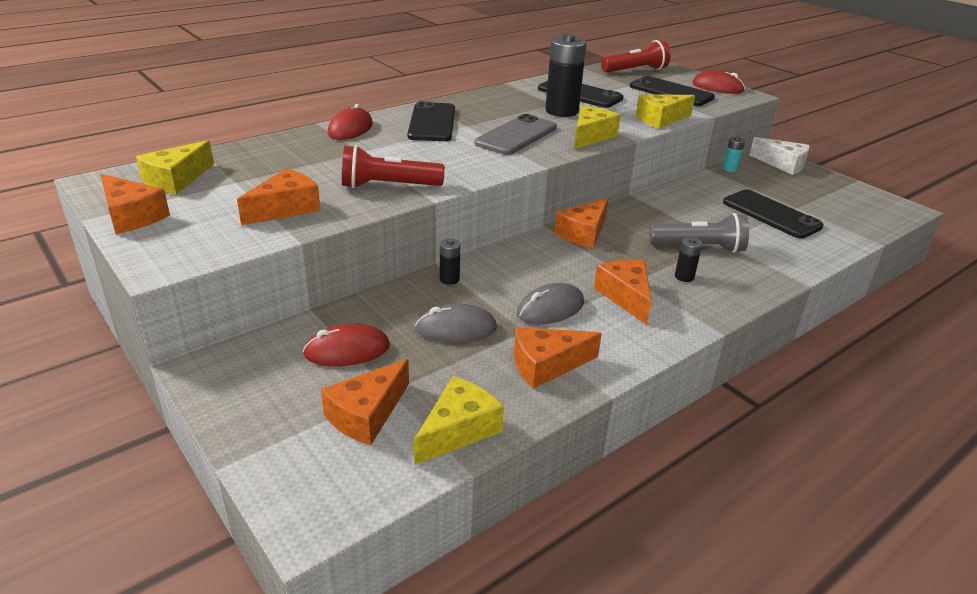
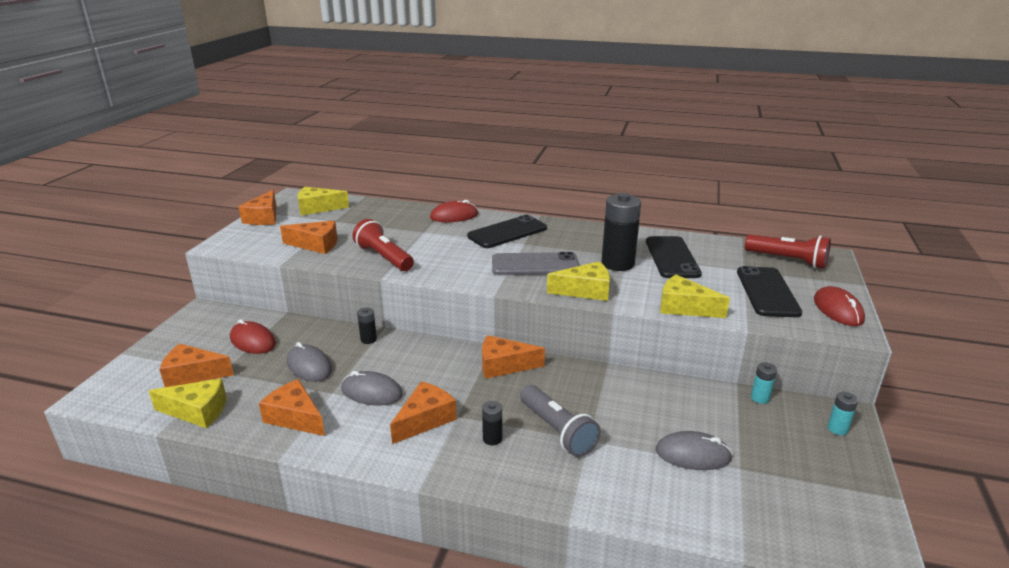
camera: 55 degrees right, 5 degrees down
black phone [723,189,823,238] -> grey mouse [655,431,733,470]
white cheese [749,137,810,175] -> turquoise battery [828,392,858,435]

